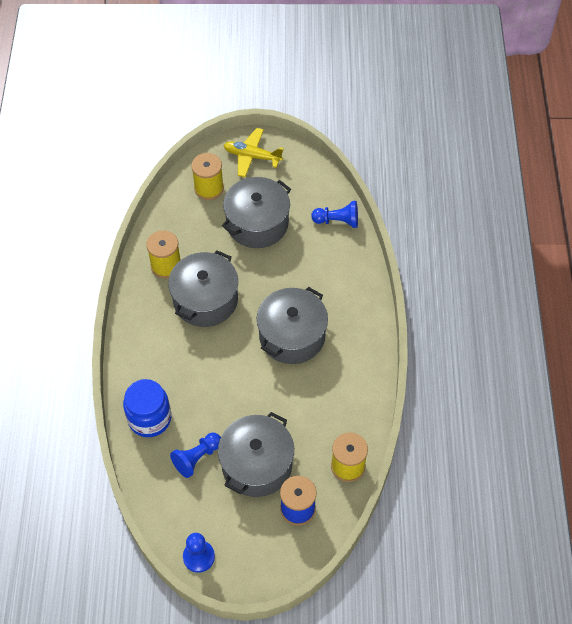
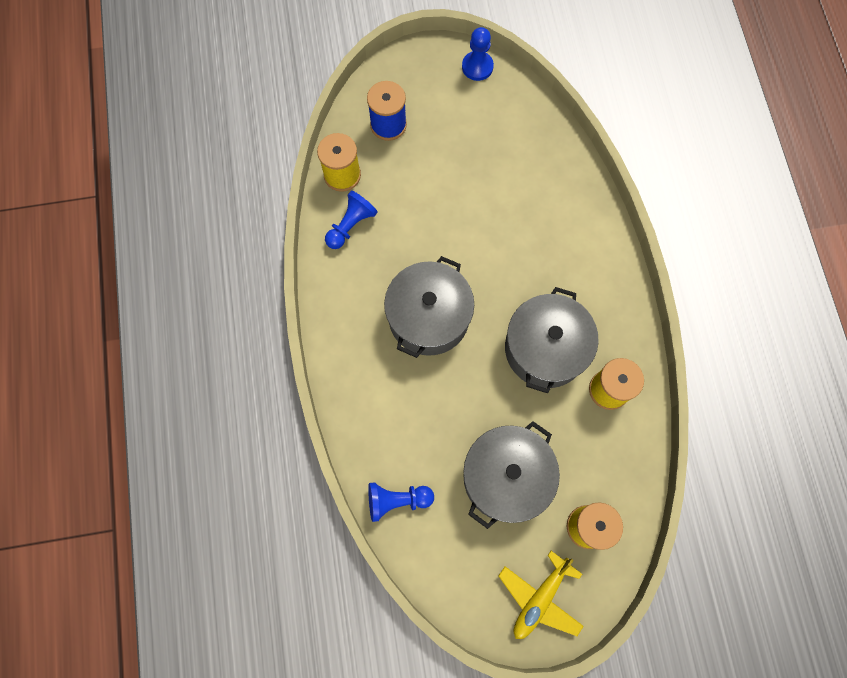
camera: 170 degrees right, 15 degrees up
blue jar [123,379,171,437] -> none
blue pawn [170,433,221,478] -> blue pawn moved to [325,191,378,249]
grey pot [218,412,294,497] -> none
yellow plane [223,128,284,177] -> yellow plane turned 120 degrees clockwise [498,551,584,639]

